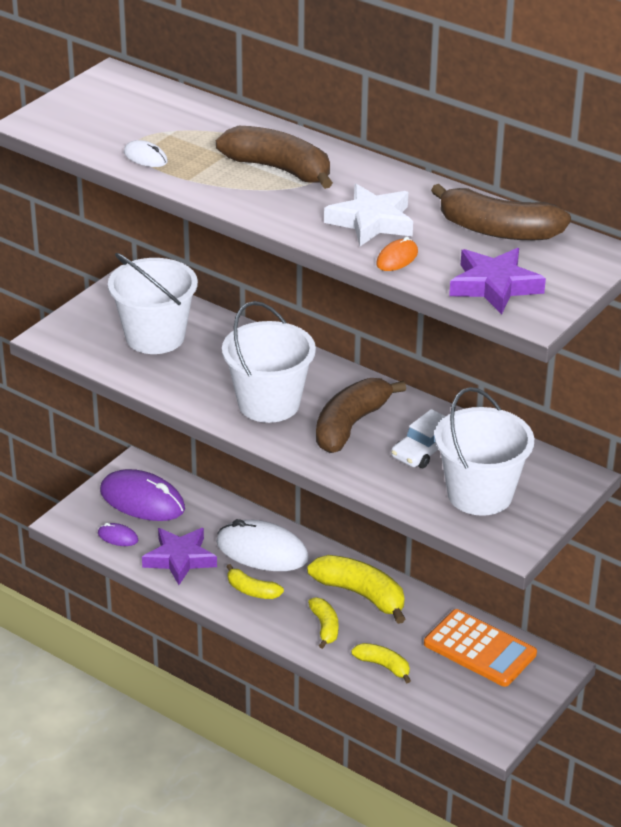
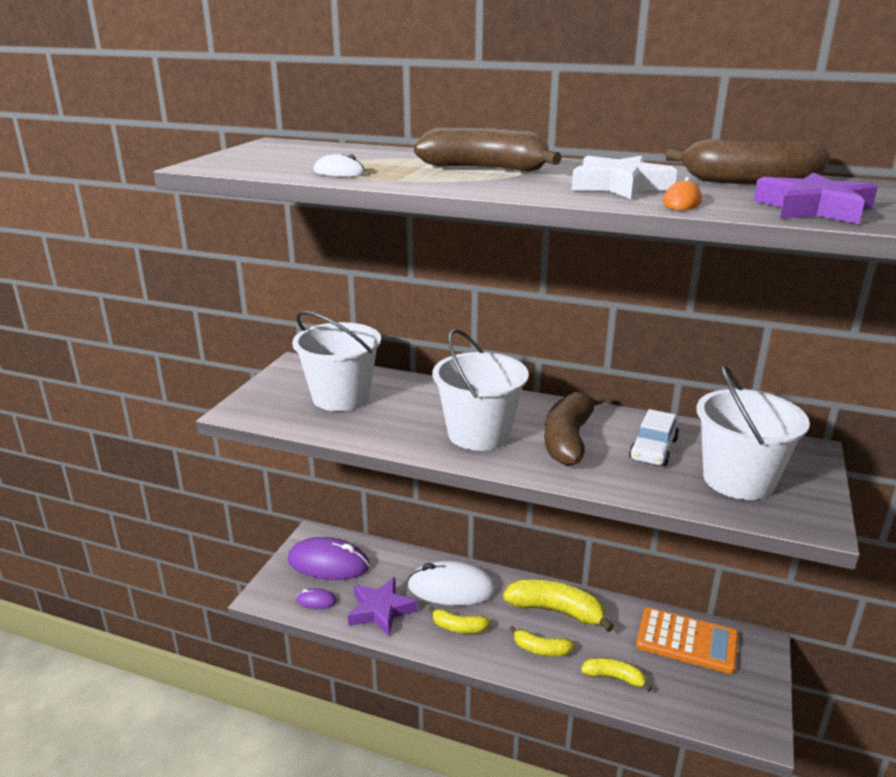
camera: 15 degrees left, 10 degrees down
yellow banana [308,597,339,649] -> yellow banana turned 135 degrees clockwise [509,626,575,657]

